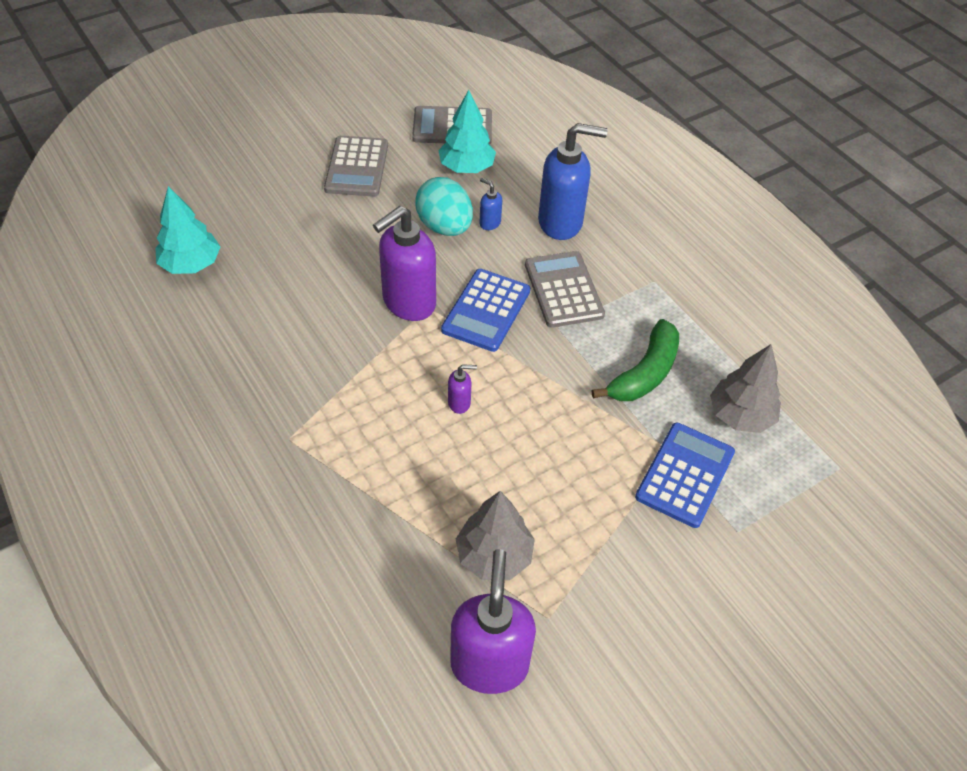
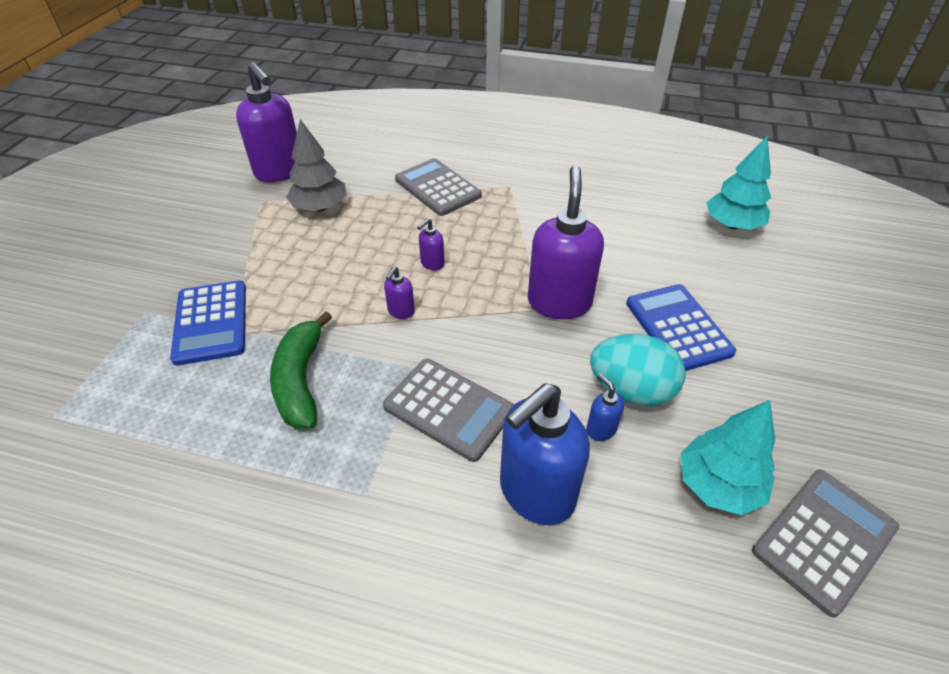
camera: 140 degrees right, 5 degrees down
grey calculator [324,136,388,197] -> grey calculator moved to [395,158,482,216]
blue calculator [441,269,530,352] -> blue calculator moved to [626,284,736,371]
blue soap dispenser [479,178,502,230] -> blue soap dispenser turned 120 degrees counterclockwise [586,373,624,441]
grey tree [710,344,781,433] -> none
none -> purple soap dispenser [384,266,415,319]

